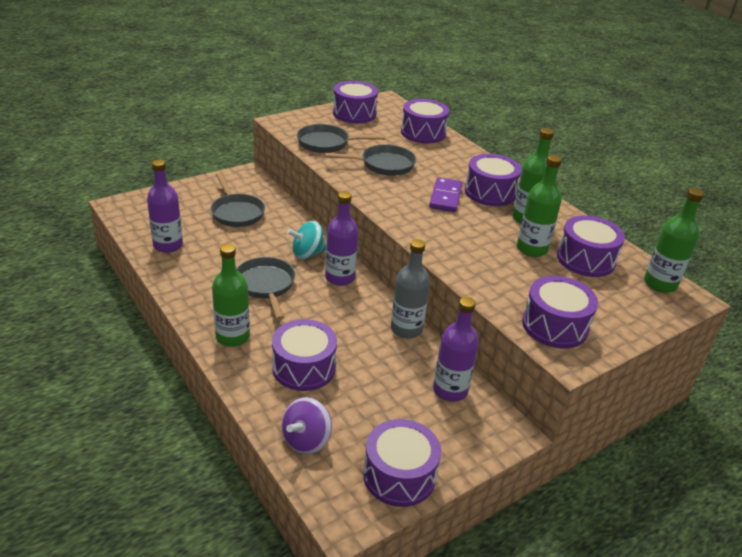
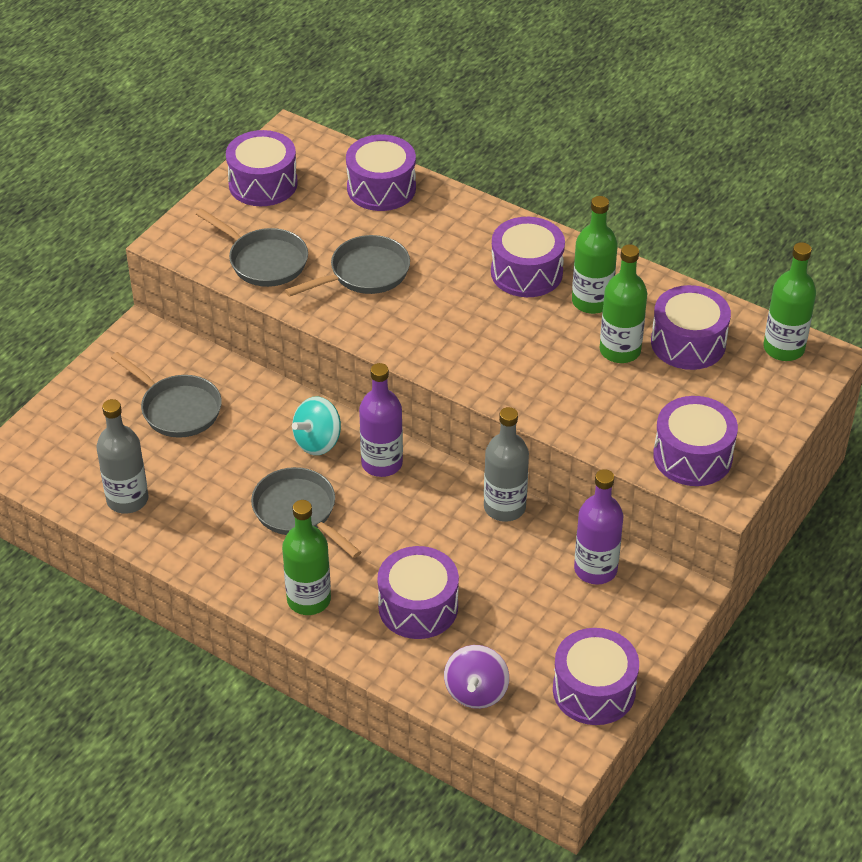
camera: 20 degrees left, 10 degrees up
purple bottle [147,159,183,253] -> grey bottle [96,399,148,514]
grey pan [297,124,386,153] -> grey pan turned 120 degrees counterclockwise [196,209,308,287]
purple domino [429,177,462,212] -> none

